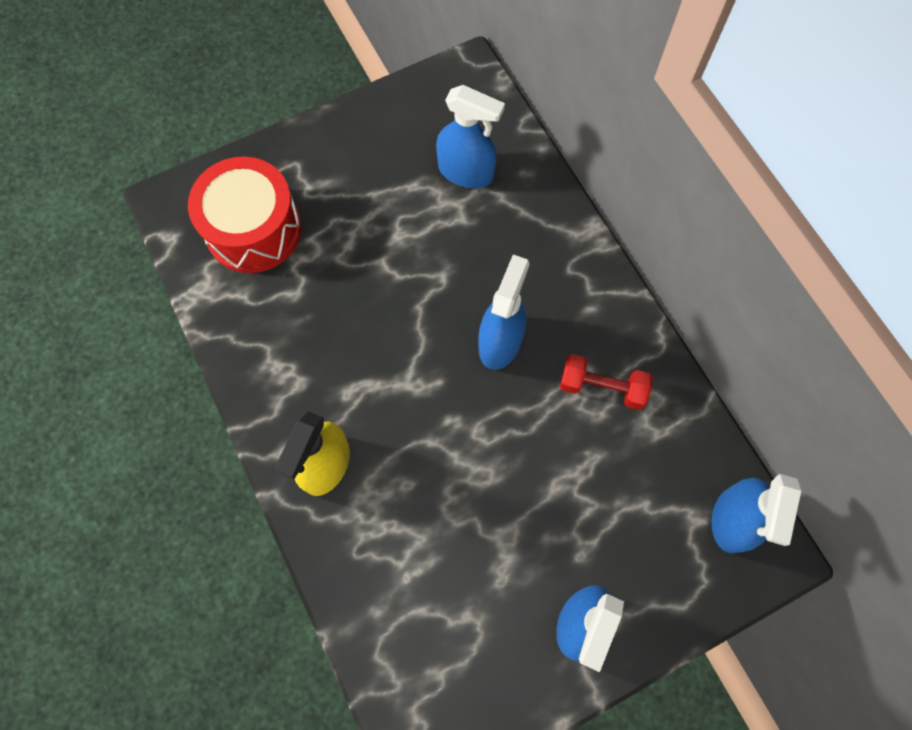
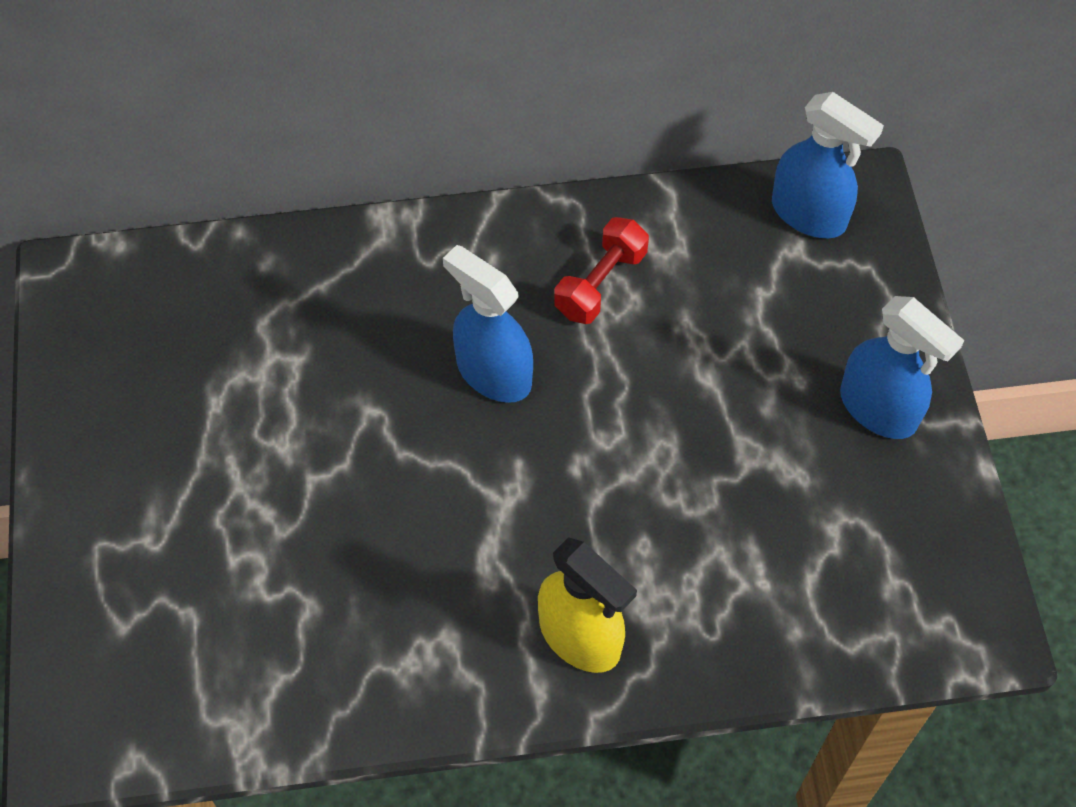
camera: 70 degrees left, 10 degrees down
red drum [188,157,301,273] -> none
blue spray bottle [436,85,505,188] -> none

